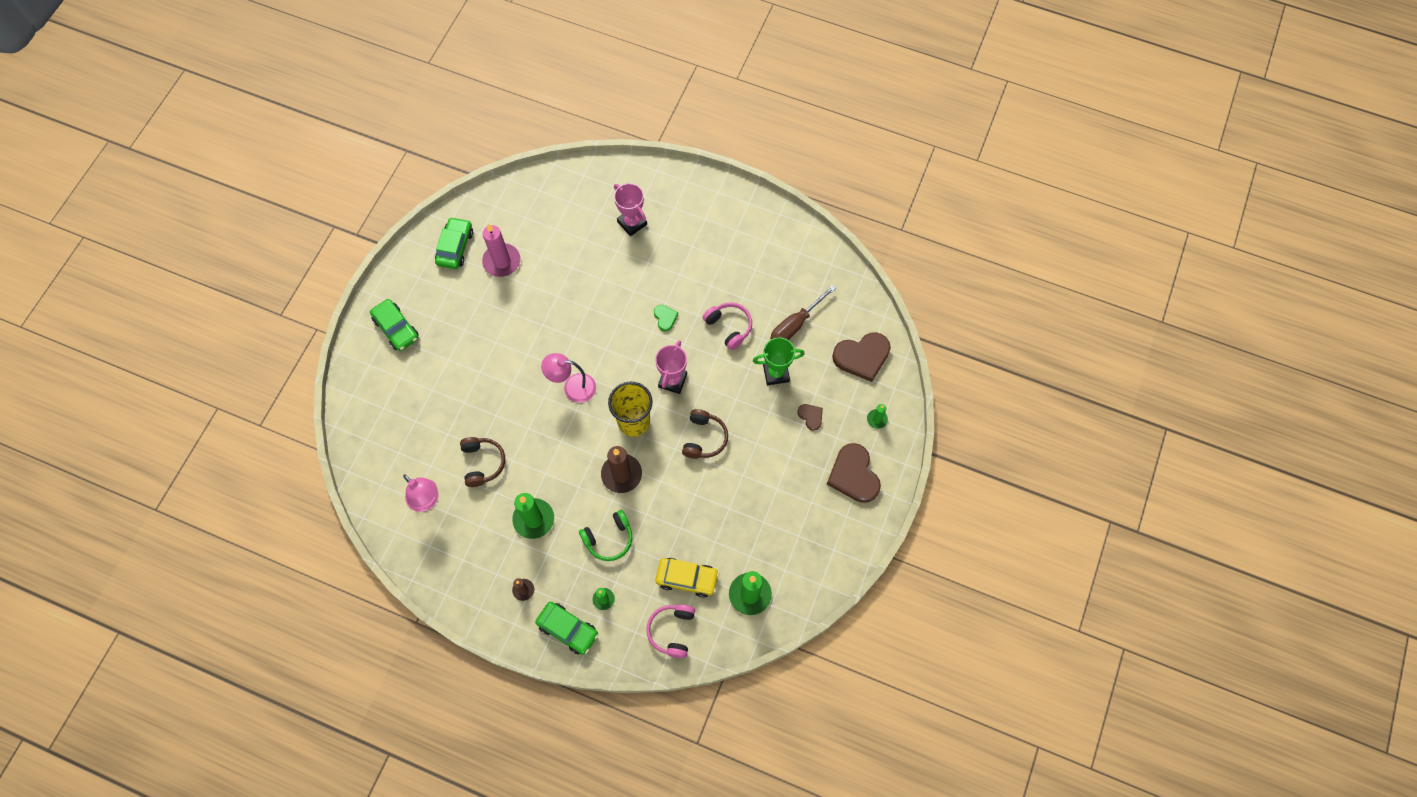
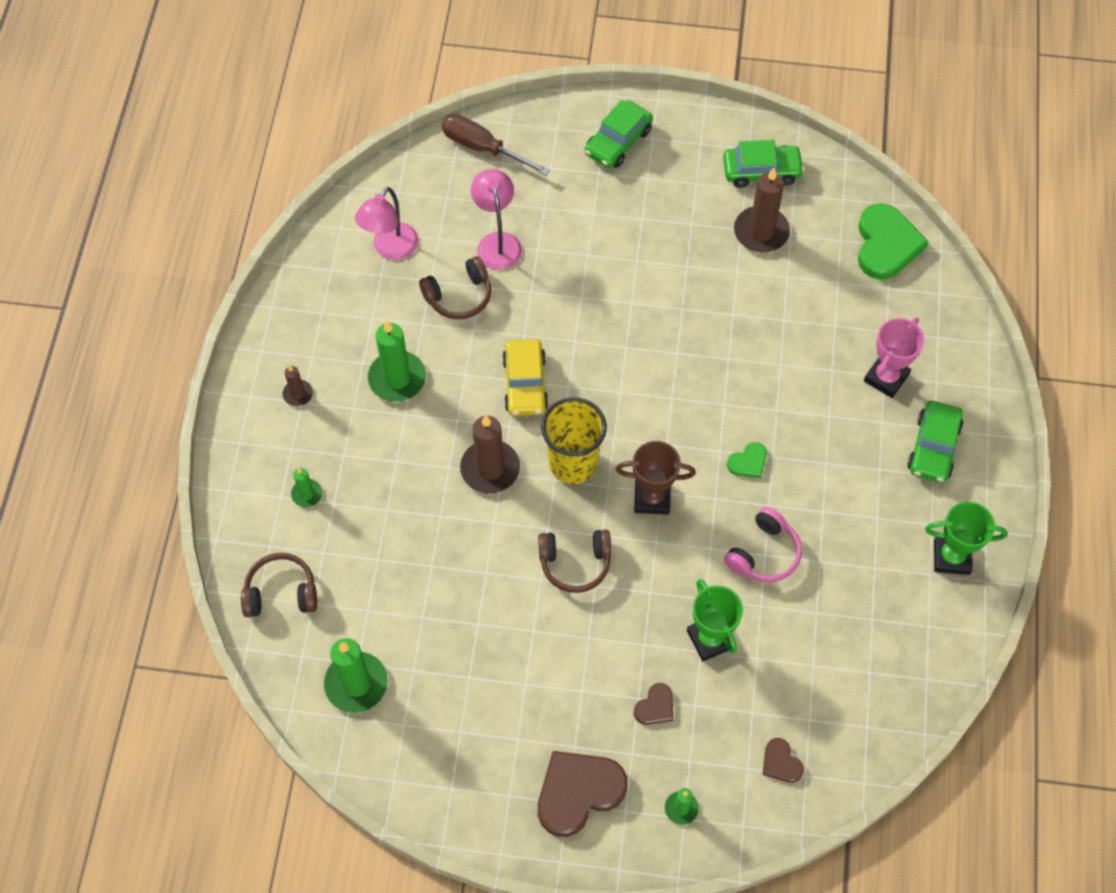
camera: 75 degrees right, 5 degrees down
pink candle [482,224,520,277] -> brown candle [734,168,790,253]
green car [535,602,599,655] -> green car moved to [907,401,963,483]
pink lamp [541,353,596,403] -> pink lamp moved to [471,169,522,270]
green headphones [579,510,633,561] -> none
pink headphones [646,604,695,658] -> brown headphones [241,553,317,617]
pink trophy [655,340,687,394] -> brown trophy [616,441,696,515]
yellow car [655,558,719,598] -> yellow car moved to [502,339,549,416]
brown screwdriver [770,285,836,340] -> brown screwdriver moved to [442,114,550,175]
brown heart [832,332,891,382] -> brown heart [762,738,804,783], size x0.49
none -> green heart [858,203,929,280]
none -> green trophy [925,502,1008,575]

